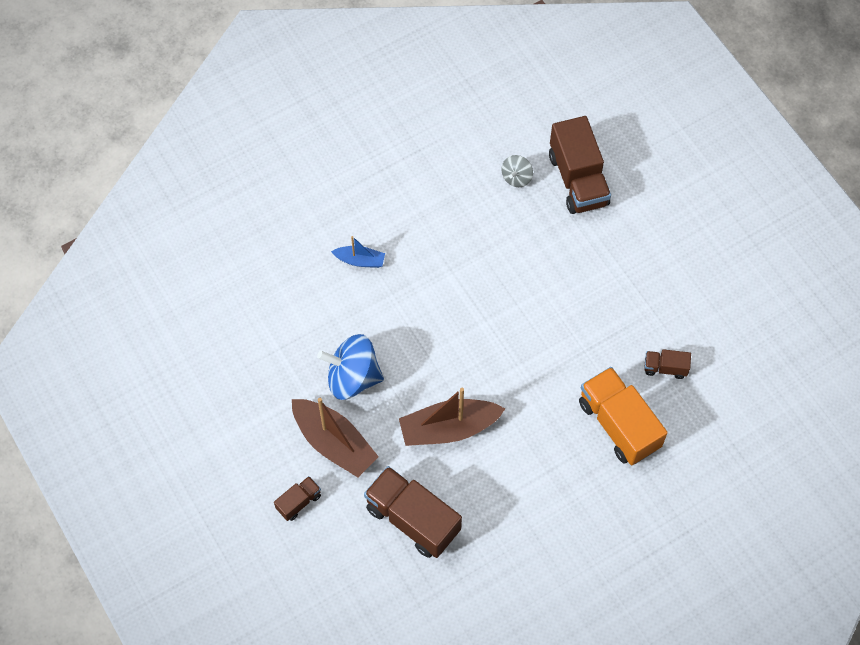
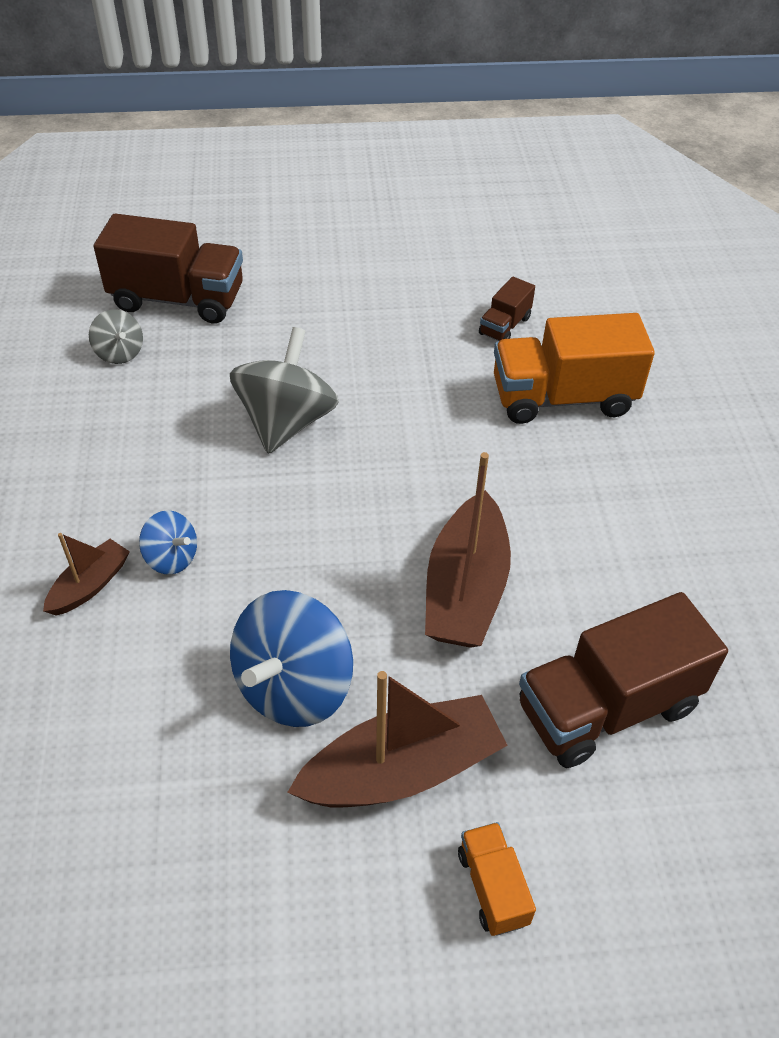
camera: 65 degrees left, 15 degrees down
brown truck [274,476,321,521] -> orange truck [458,822,536,936]
blue boat [331,236,385,268] -> brown boat [43,533,130,615]
none -> blue spinning top [139,510,197,575]
none -> grey spinning top [230,327,339,454]

